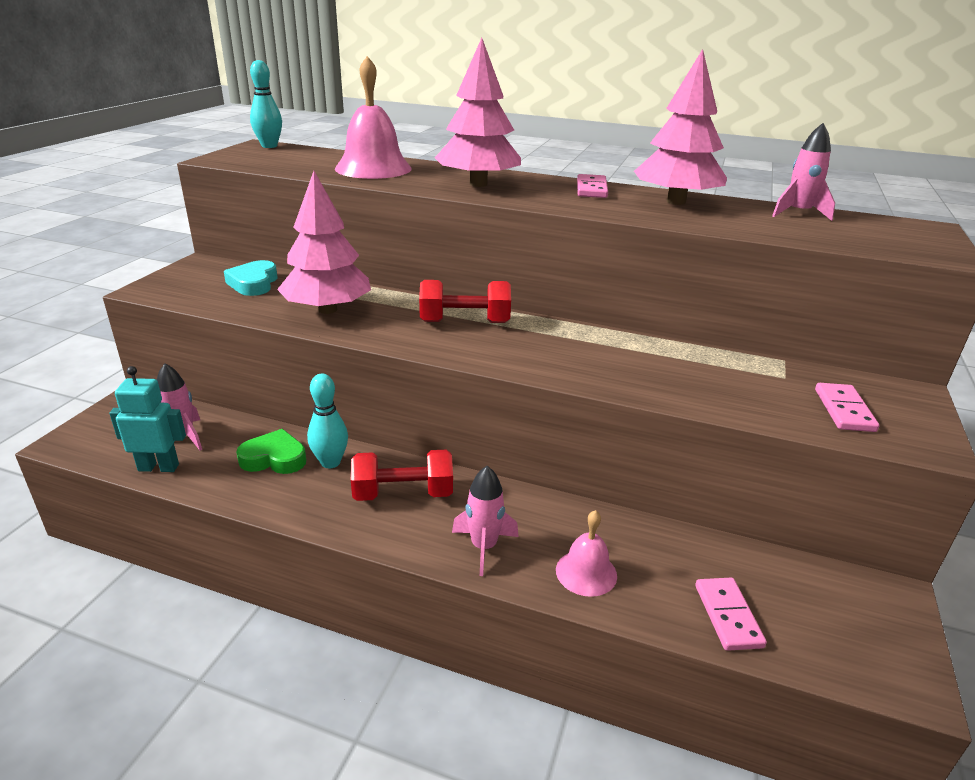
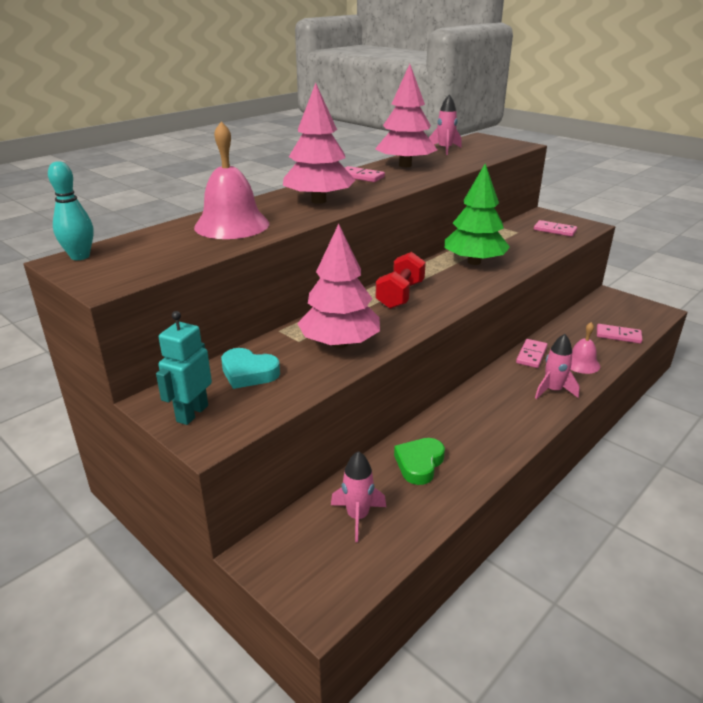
camera: 65 degrees left, 0 degrees up
turquoise robot [109,366,186,472] -> turquoise robot moved to [156,311,212,425]
turquoise bowling pin [307,374,348,468] -> none
red dumbbell [351,450,453,501] -> none
none -> green tree [445,163,510,265]
none -> pink domino [516,339,547,368]

